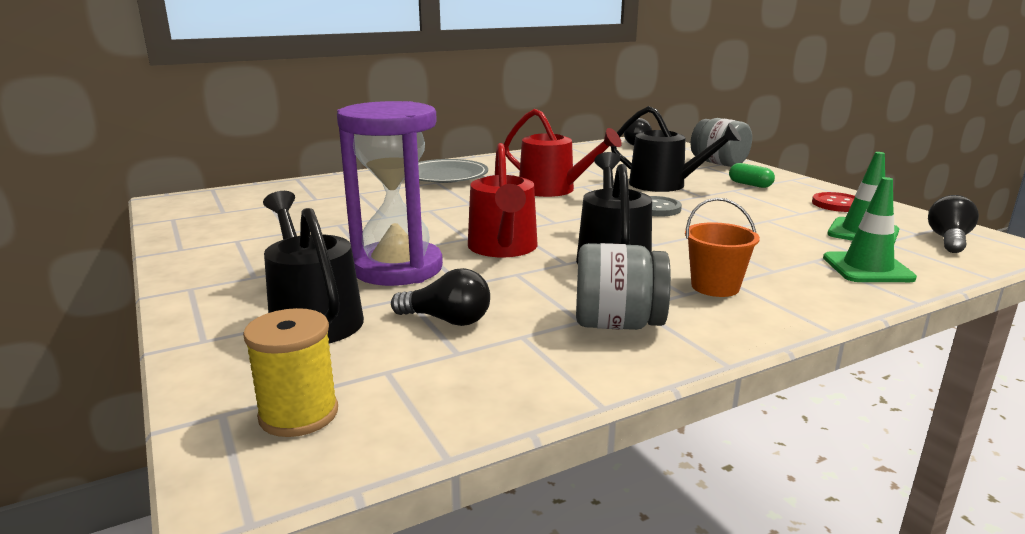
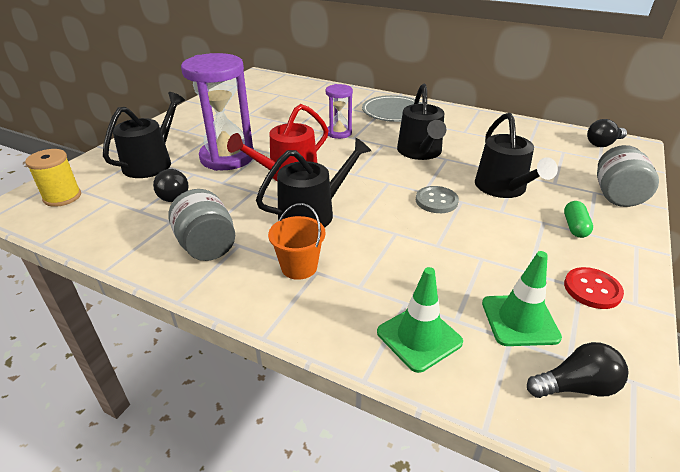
camera: 55 degrees right, 15 degrees up
red watering can [504,109,622,197] -> black watering can [397,84,446,160]
none -> purple hourglass [325,84,353,139]

